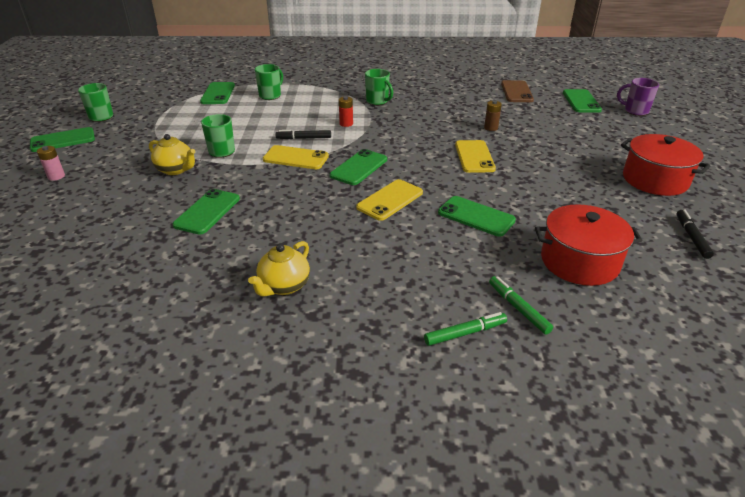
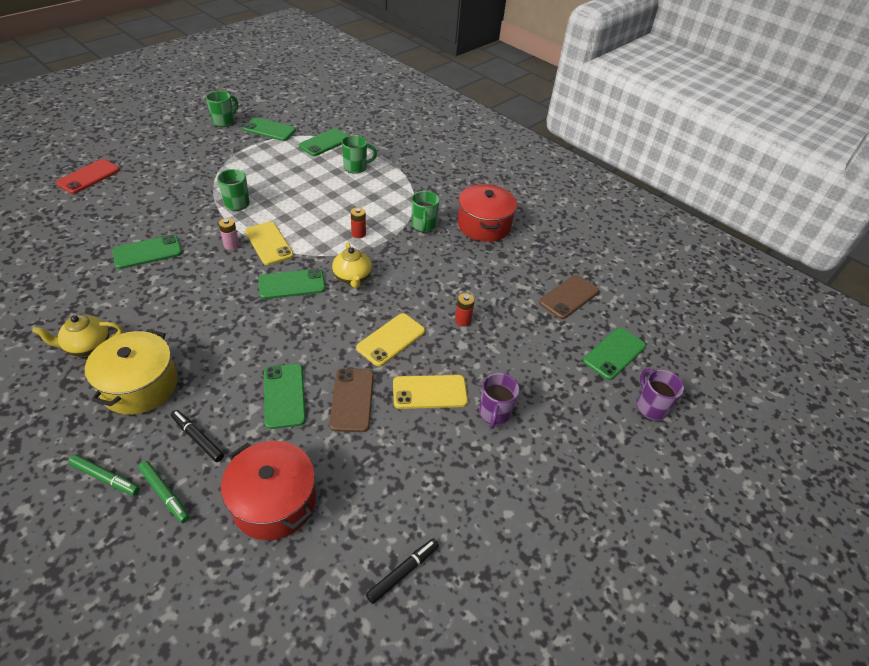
camera: 40 degrees right, 10 degrees up
green phone [30,127,95,152] -> green phone moved to [243,117,296,141]
pink battery [37,146,65,181] -> pink battery moved to [219,218,239,250]
yellow teapot [149,134,195,175] -> yellow teapot moved to [332,242,372,288]
black marker [275,130,331,139] -> black marker moved to [171,410,224,462]
yellow phone [356,179,423,221] -> yellow phone moved to [393,375,468,409]
brown battery [484,100,502,131] -> red battery [455,293,475,326]
green marker [489,276,553,335] -> green marker turned 120 degrees clockwise [138,461,190,523]
red pot [621,134,710,196] -> red pot moved to [458,184,517,242]
none -> red phone [56,159,120,194]
none -> yellow pot [85,329,178,415]
none -> brown phone [329,368,374,432]
none -> purple mug [479,373,519,429]

